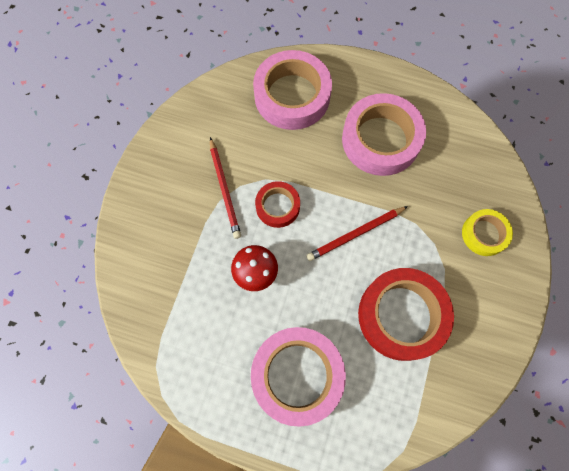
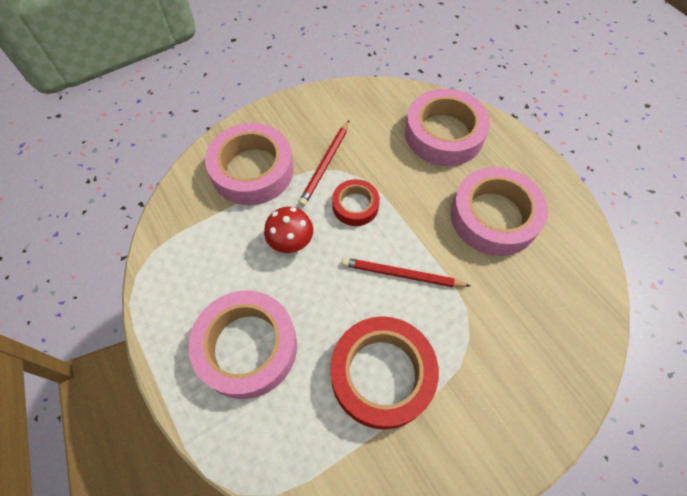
camera: 40 degrees right, 10 degrees down
yellow tape [462,209,513,256] -> none
none -> pink tape [205,123,294,205]

